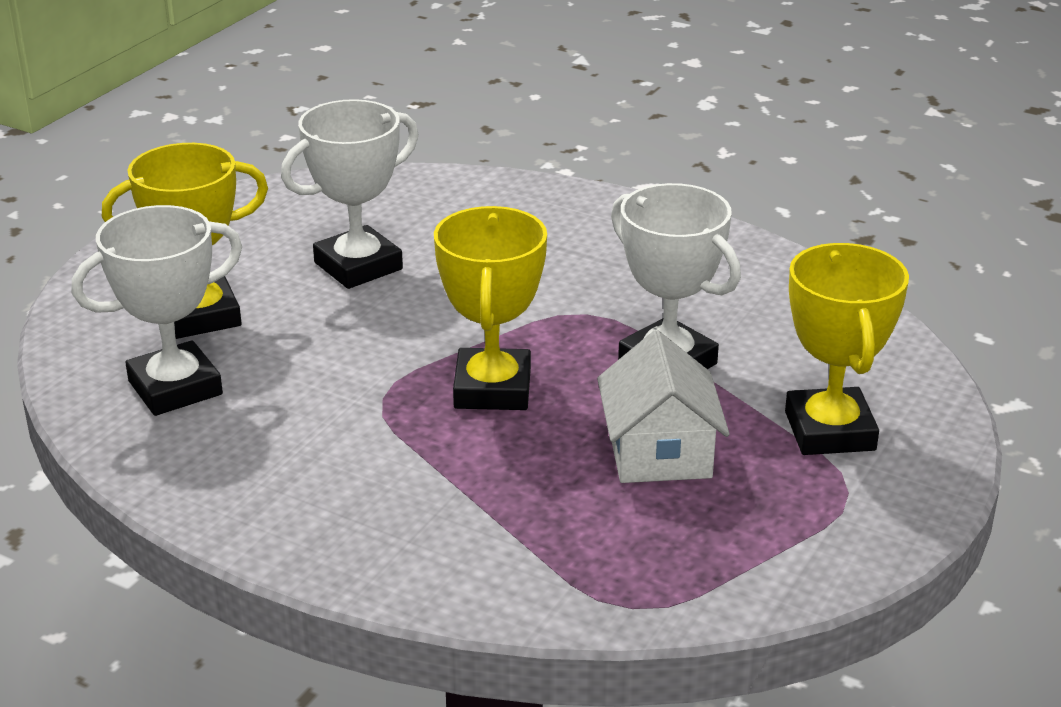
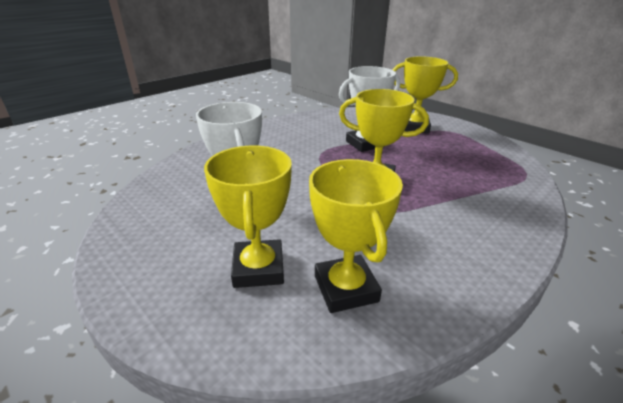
camera: 75 degrees left, 0 degrees up
white trophy [71,205,242,416] -> yellow trophy [309,159,403,313]
white house [597,330,730,483] -> none

